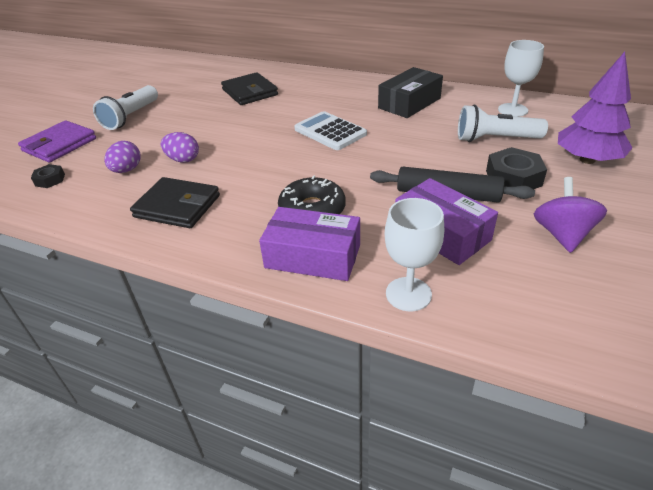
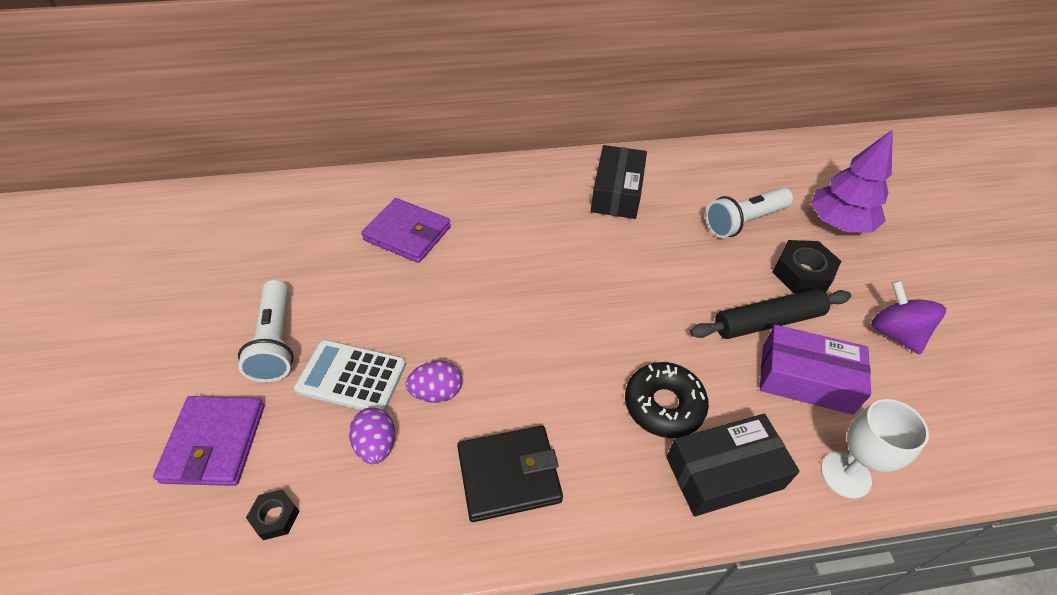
camera: 35 degrees left, 10 degrees up
black wallet [221,72,278,105] -> purple wallet [361,198,451,263]
purple box [259,207,360,281] -> black box [666,414,800,517]
white calculator [294,111,367,150] -> white calculator moved to [294,340,406,411]
white goblet [498,40,544,117] -> none

